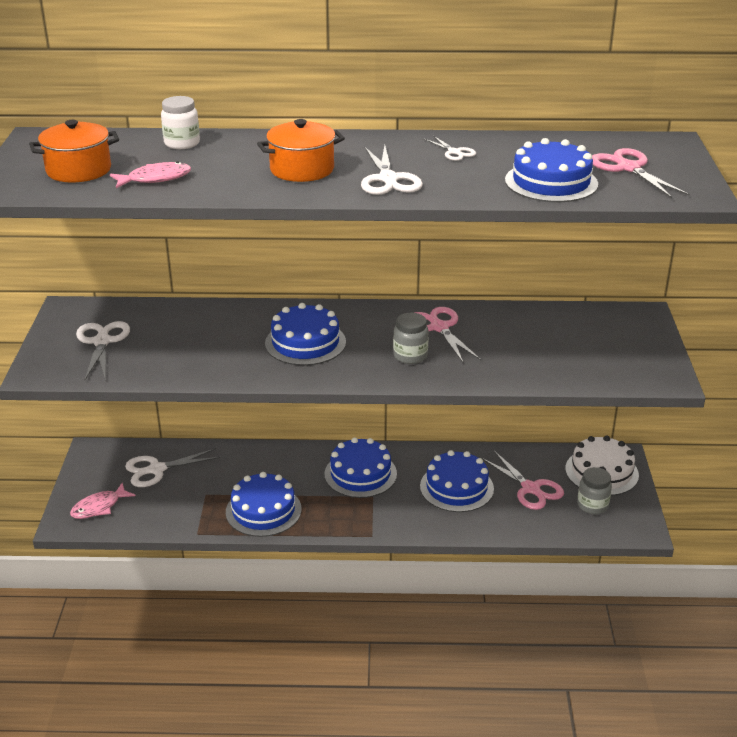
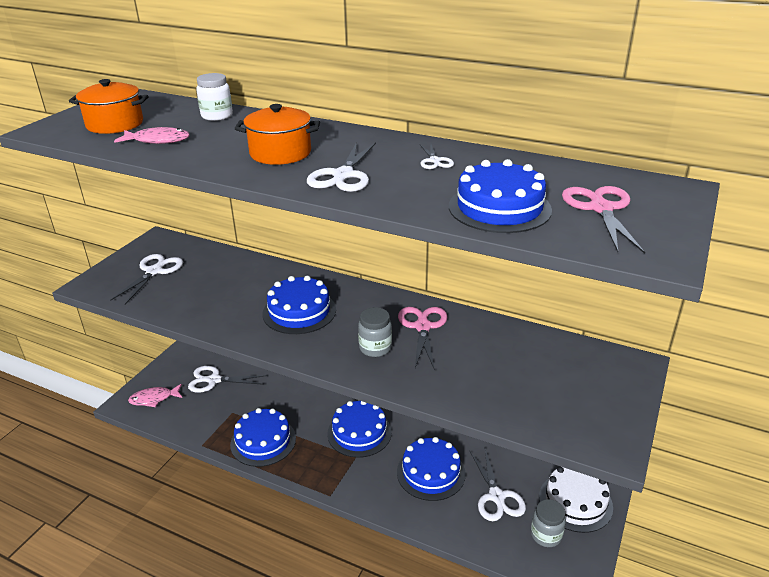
camera: 25 degrees right, 0 degrees up
pink scissors [481,451,564,510] -> white scissors [470,449,526,521]

